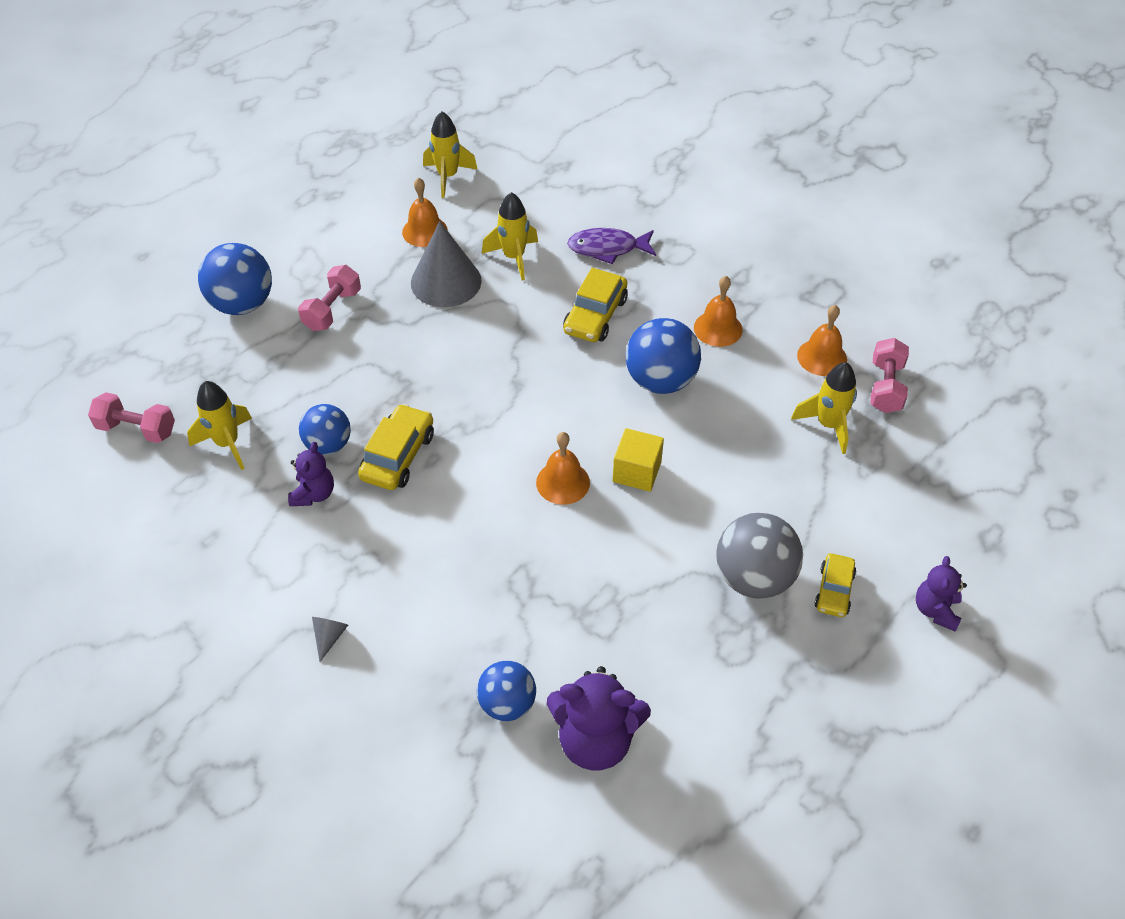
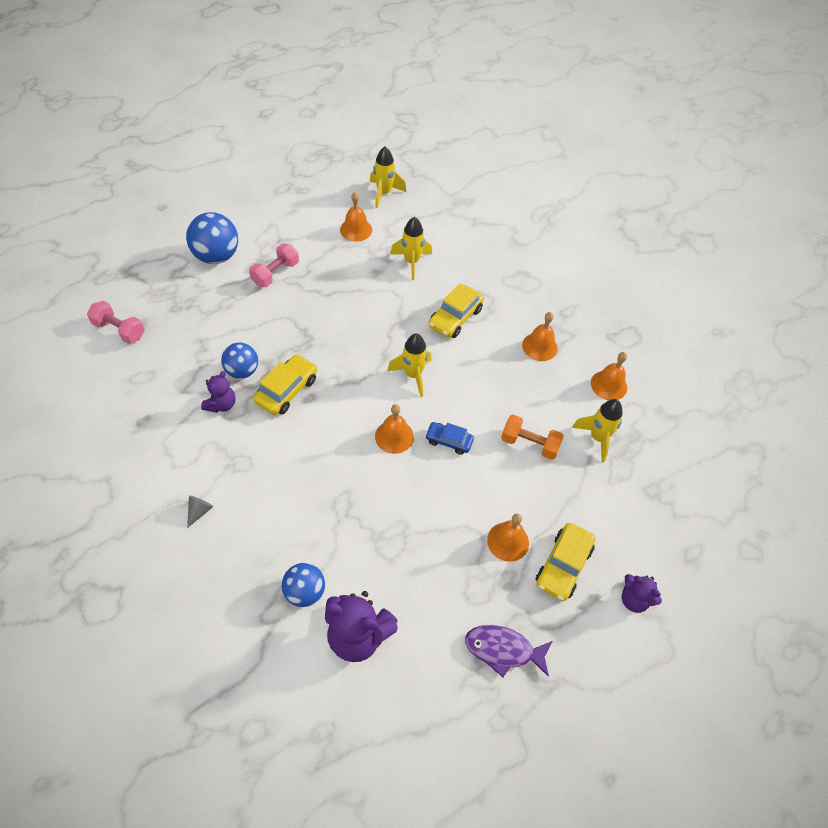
camera: 10 degrees right, 5 degrees up
yellow rocket [187,381,252,470] -> yellow rocket moved to [387,333,432,397]
grey cone [411,221,482,307] -> none
purple fish [567,228,656,264] -> purple fish moved to [465,625,553,677]
yellow cube [613,428,664,492] -> blue car [425,422,474,455]
blue ball [626,318,701,394] -> none
grey ball [716,513,803,599] -> orange bell [487,514,529,562]
yellow car [815,553,856,617] -> yellow car [536,523,595,601], size x1.54
pink dumbbell [870,338,909,413] -> none
purple teddy bear [916,556,967,632] -> purple teddy bear turned 75 degrees counterclockwise [622,574,662,613]
none -> orange dumbbell [501,415,564,460]

